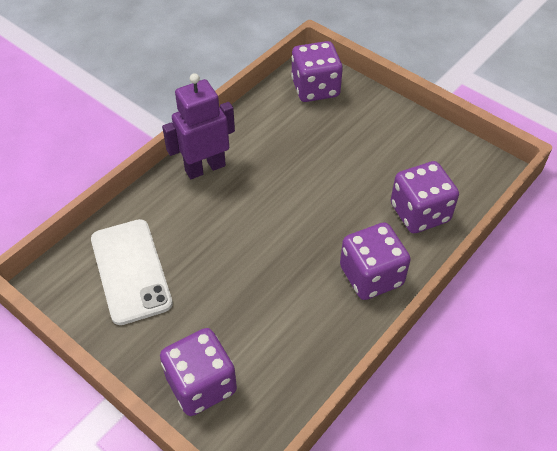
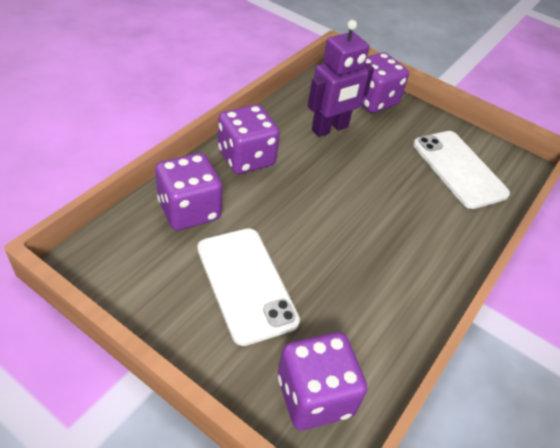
camera: 170 degrees right, 5 degrees down
purple robot [162,73,235,179] -> purple robot moved to [308,20,374,137]
none -> white phone [197,228,300,346]

